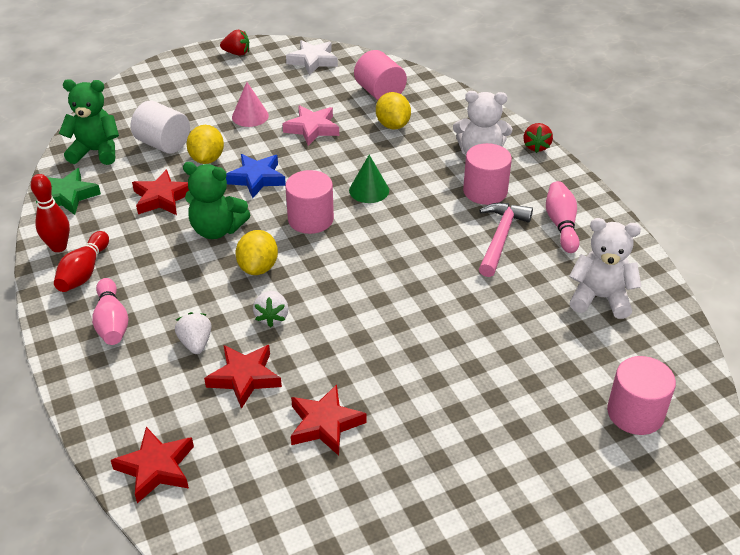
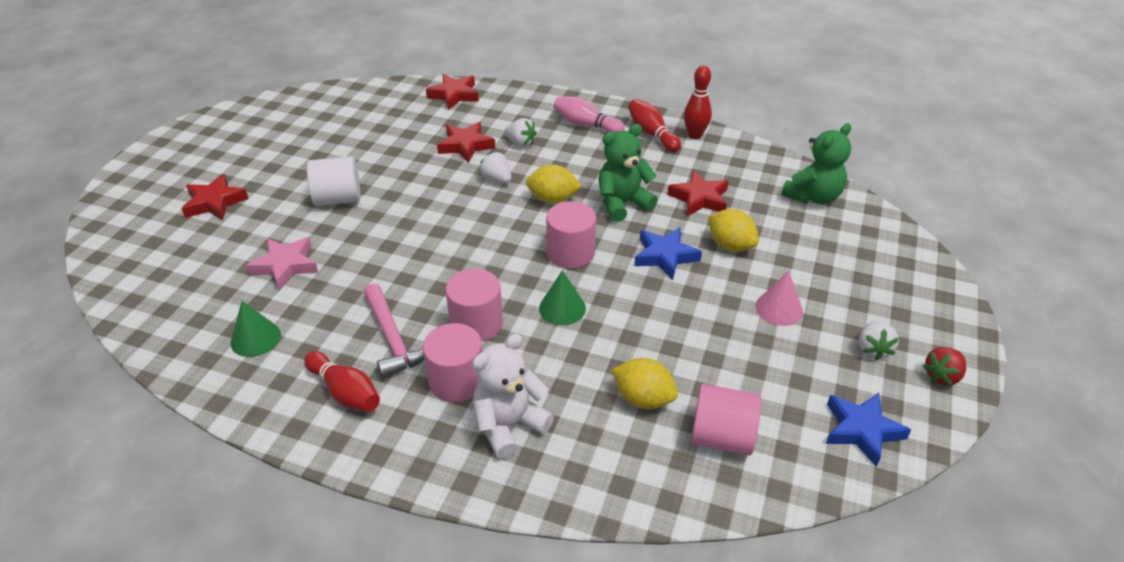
camera: 135 degrees right, 0 degrees up
green star [36,168,101,215] -> none
white cylinder [131,101,190,154] -> white cylinder moved to [307,156,360,206]
yellow lemon [235,230,278,275] -> yellow lemon turned 45 degrees counterclockwise [526,164,581,203]
pink star [282,105,339,146] -> pink star moved to [246,237,318,290]
white star [286,40,338,75] -> blue star [826,393,911,467]
red star [291,384,366,456] -> red star moved to [181,174,249,220]
red strawberry [524,123,553,153] -> none
pink bowling pin [546,181,580,253] -> red bowling pin [304,351,380,412]
white teddy bear [569,218,642,319] -> green cone [231,301,281,357]
pink cylinder [607,356,676,435] -> pink cylinder moved to [446,269,503,342]
none -> white strawberry [859,321,899,360]

